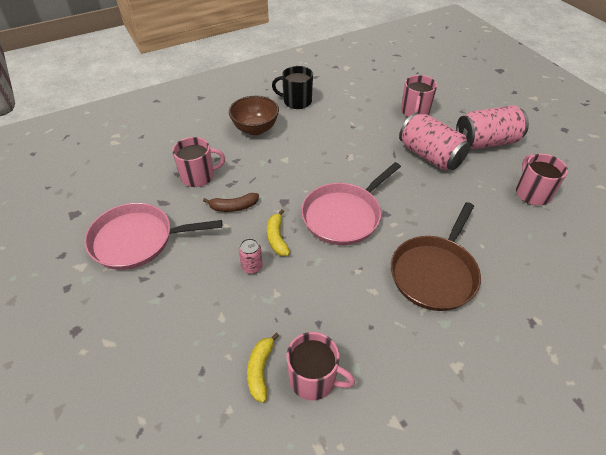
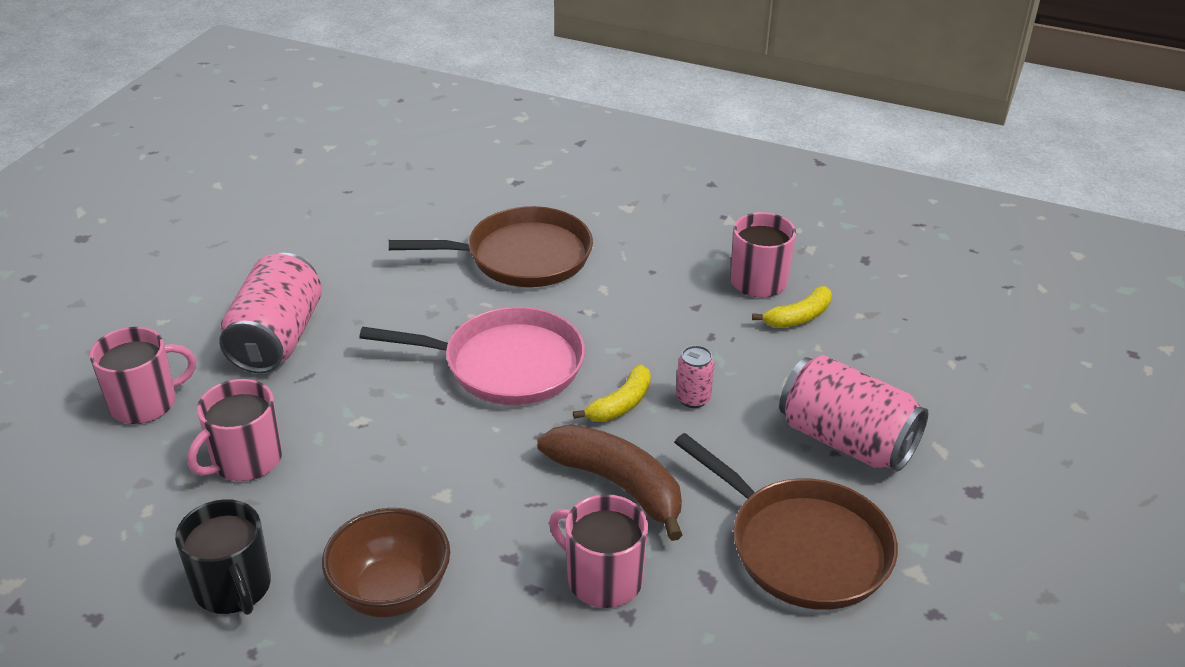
camera: 130 degrees left, 10 degrees down
pink pan [85,203,222,270] -> brown pan [674,433,898,610]
brown banana [203,193,259,212] -> brown banana [537,425,682,541], size x1.70
pink can [456,105,529,149] -> pink can moved to [779,355,928,471]
pink mug [516,154,568,206] -> pink mug moved to [187,379,282,481]

